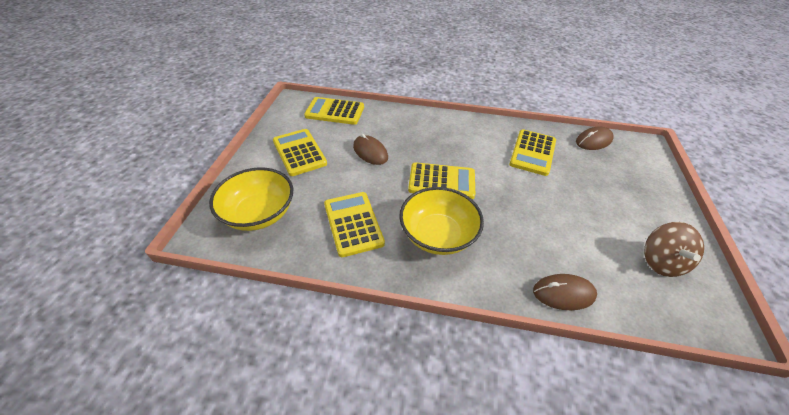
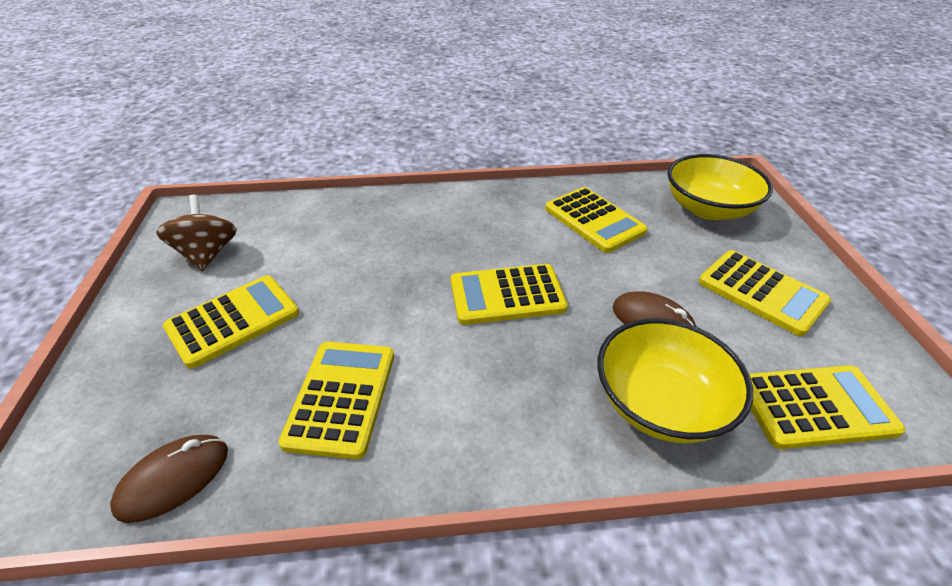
camera: 165 degrees right, 5 degrees down
yellow bowl [399,187,484,255] -> yellow bowl moved to [597,318,753,443]
brown mouse [533,274,597,310] -> none
none -> yellow calculator [163,276,299,369]

